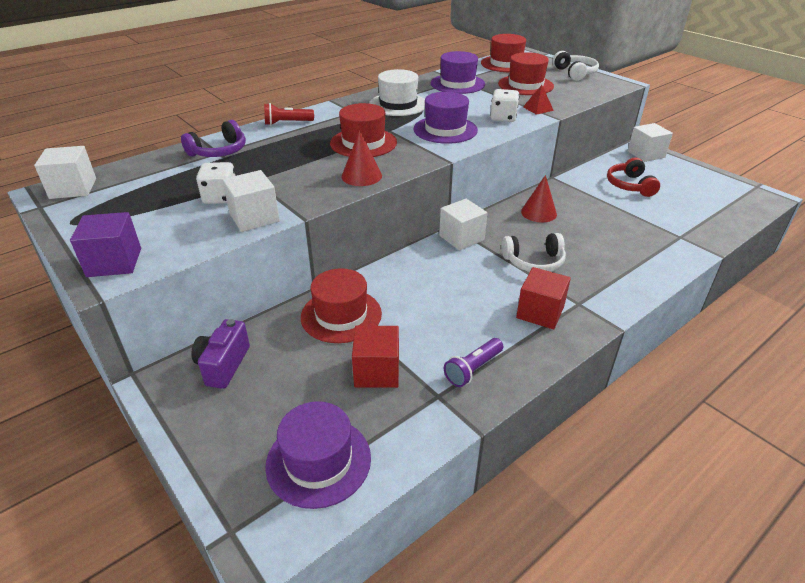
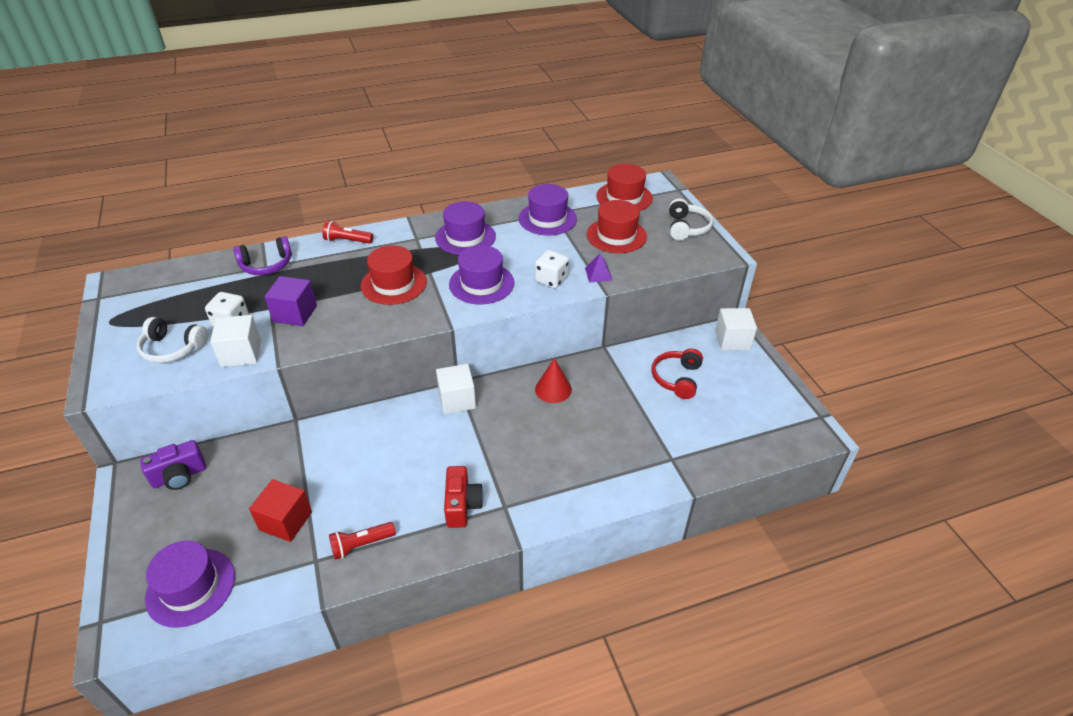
camera: 20 degrees right, 5 degrees up
white cube [34,146,96,199] -> none
purple cube [70,212,141,277] -> purple cube moved to [264,276,317,326]
purple camera [191,319,250,389] -> purple camera turned 150 degrees counterclockwise [140,440,206,490]
red hat [301,268,382,343] -> none
red cone [341,130,382,186] -> none
white hat [369,69,425,116] -> purple hat [435,201,496,255]
purple flashlight [444,338,503,387] -> red flashlight [329,522,396,560]
white headphones [501,233,566,272] -> white headphones moved to [137,317,208,363]
red cube [516,267,571,329] -> red camera [444,466,483,528]
red pyramid [523,85,554,115] -> purple pyramid [585,253,613,283]

